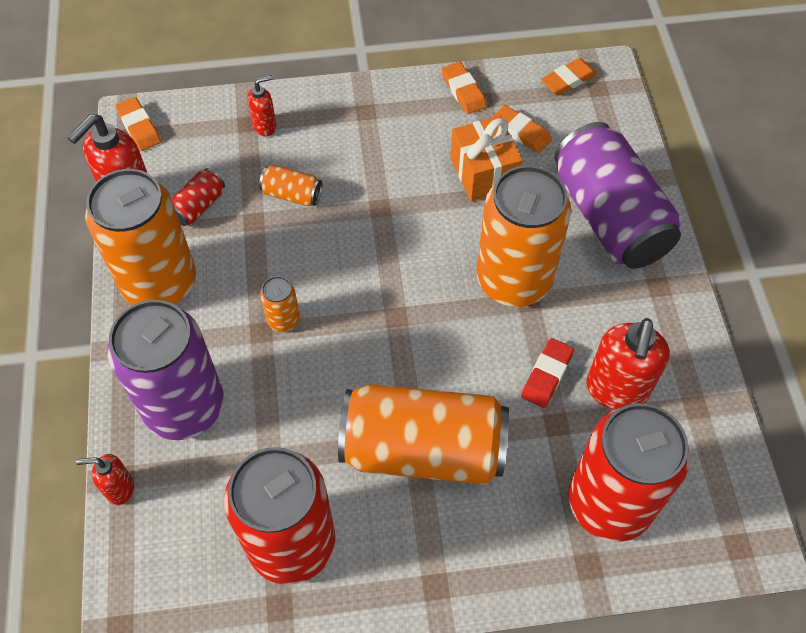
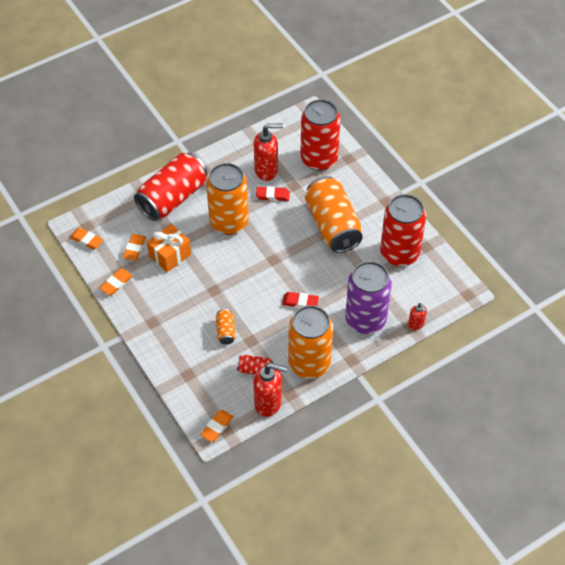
camera: 115 degrees left, 5 degrees down
red soap dispenser [247,75,276,136] -> none
orange can [260,276,300,332] -> red eraser [282,292,319,308]
purple can [555,122,681,269] -> red can [134,153,207,221]

